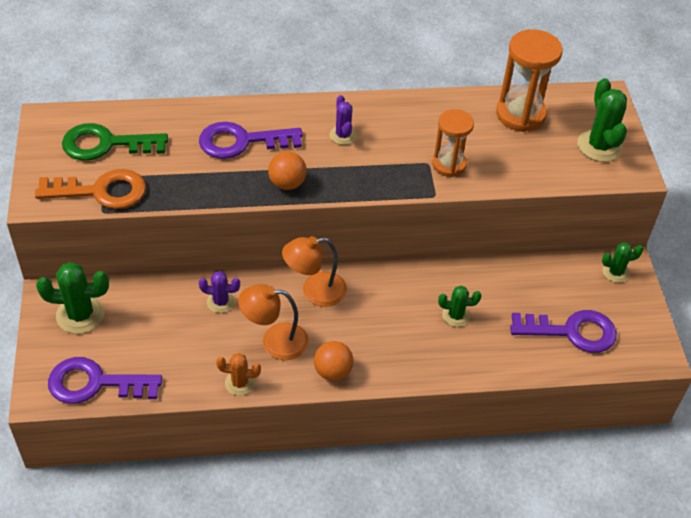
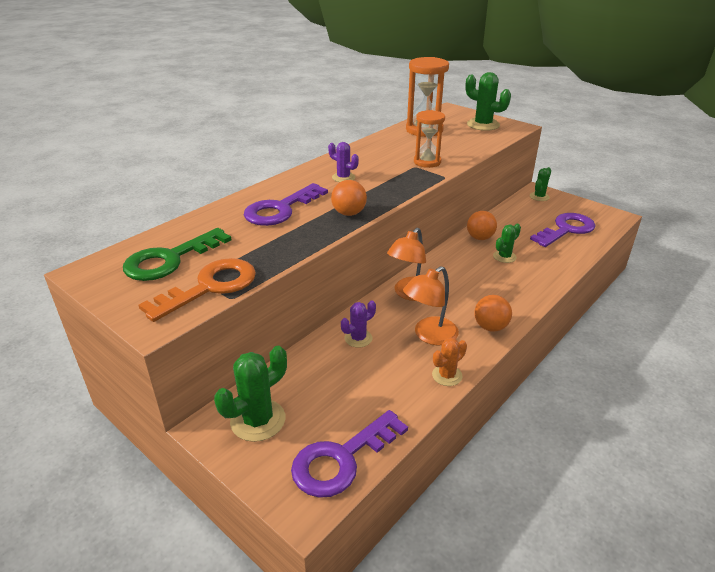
camera: 40 degrees left, 15 degrees down
none -> orange ball [467,211,497,240]

